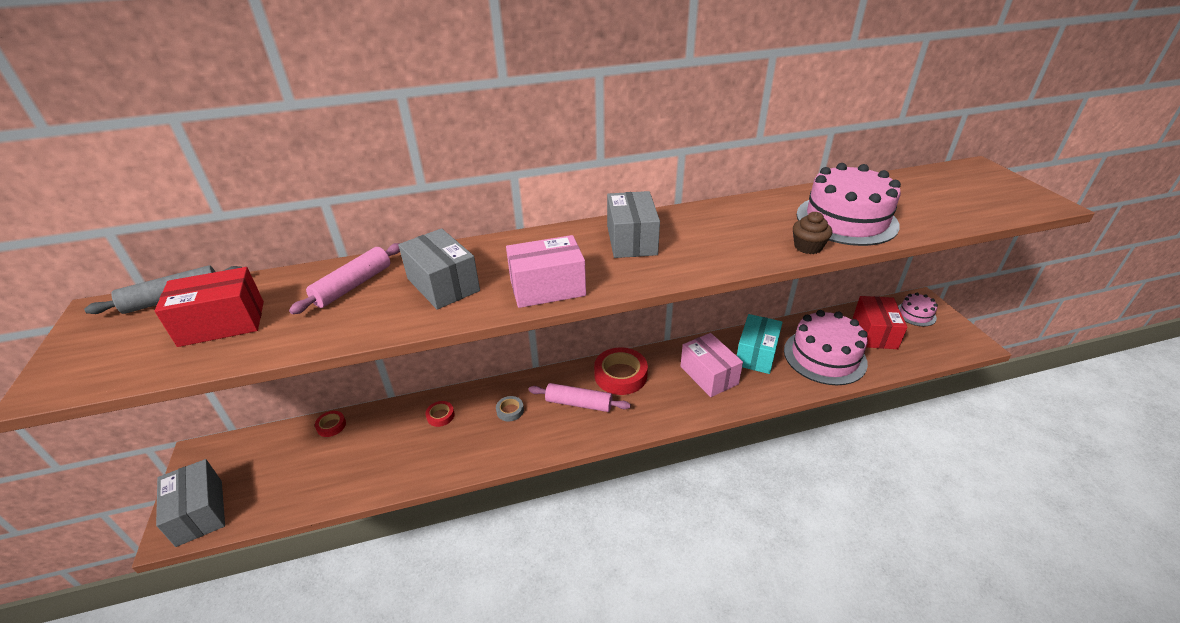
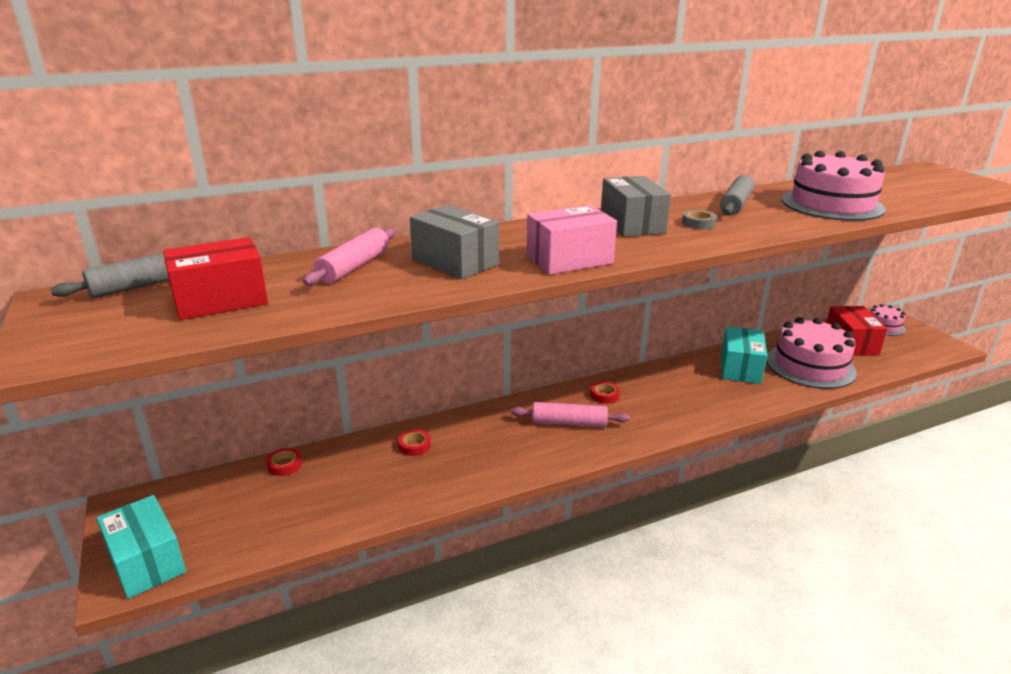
camera: 10 degrees left, 10 degrees down
grey box [156,459,225,547] -> turquoise box [96,495,186,599]
grey tape [496,396,524,421] -> grey tape moved to [682,210,717,229]
red tape [594,347,648,395] -> red tape [591,381,620,404], size x0.49
pink box [680,333,743,397] -> none
brown cupcake [793,212,832,254] -> none
none -> grey rolling pin [720,175,754,215]

